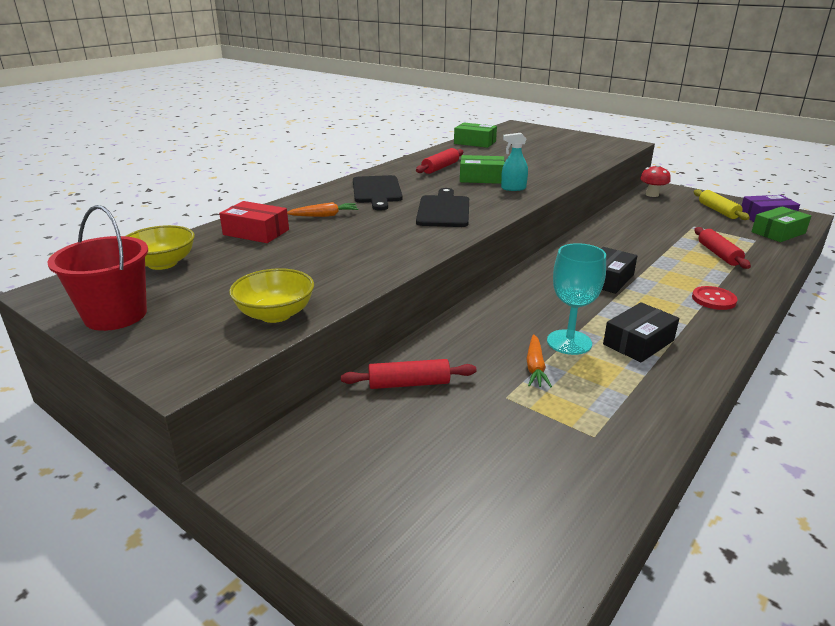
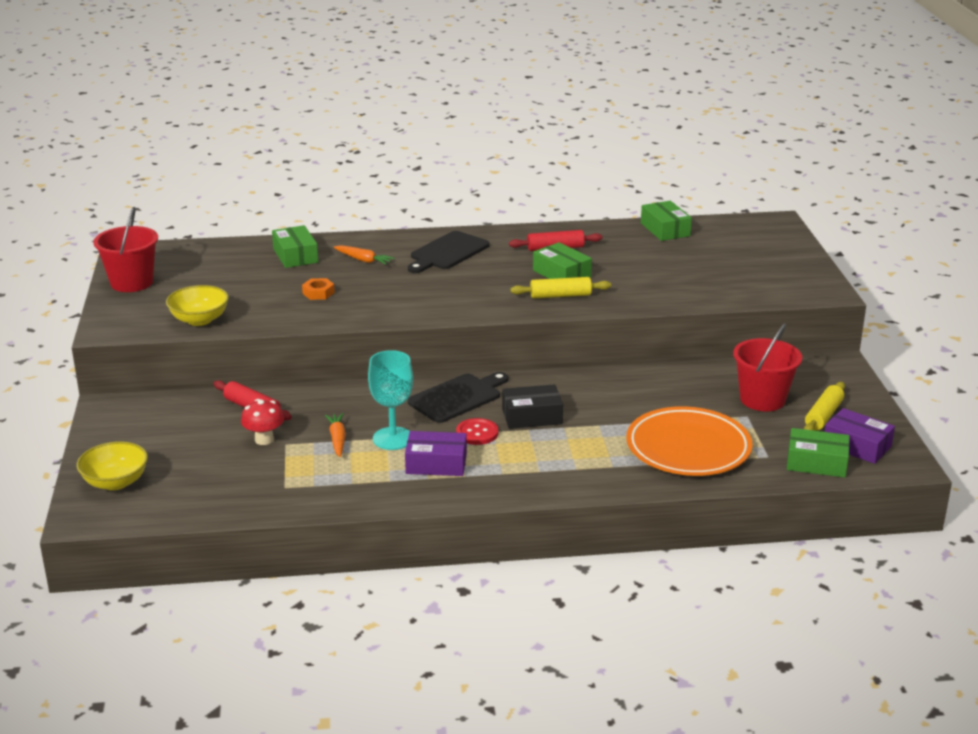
camera: 45 degrees right, 0 degrees up
yellow bowl [126,225,195,270] -> yellow bowl moved to [77,441,148,490]
red box [219,201,289,243] -> green box [272,225,318,268]
black cutting board [416,188,469,227] -> black cutting board moved to [408,372,508,423]
turquoise spray bottle [501,133,528,191] -> yellow rolling pin [510,277,611,298]
orange carrot [526,334,552,388] -> orange carrot turned 120 degrees clockwise [325,413,346,457]
black box [603,302,679,363] -> purple box [405,431,467,476]
red mushroom [640,164,671,197] -> red mushroom moved to [241,399,284,445]
red button [692,286,738,310] -> red button moved to [456,418,498,445]
red rolling pin [694,227,751,269] -> orange plate [626,406,753,476]
none -> orange nut [302,278,335,300]
none -> red bucket [733,323,802,411]

